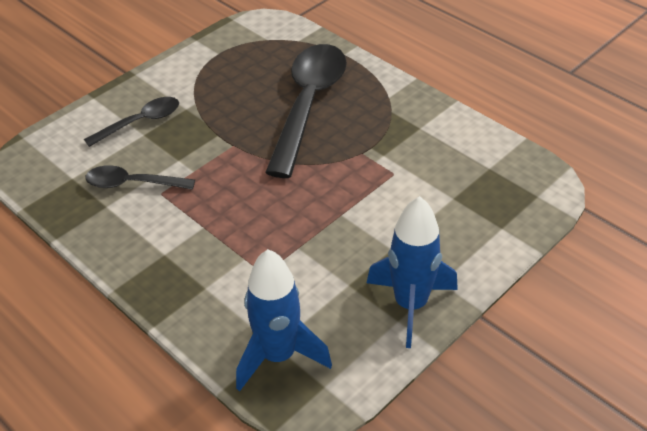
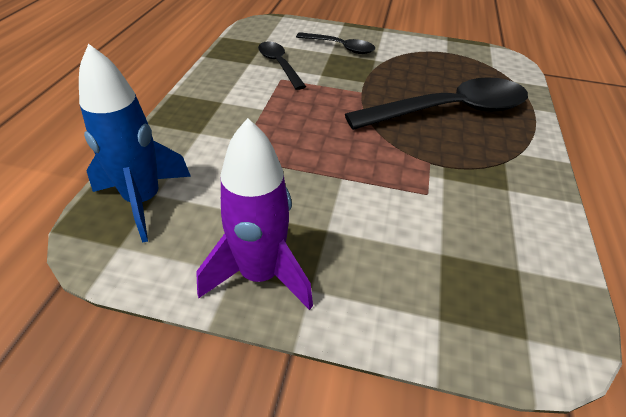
camera: 55 degrees right, 0 degrees up
blue rocket [367,196,458,348] -> purple rocket [196,118,313,310]

